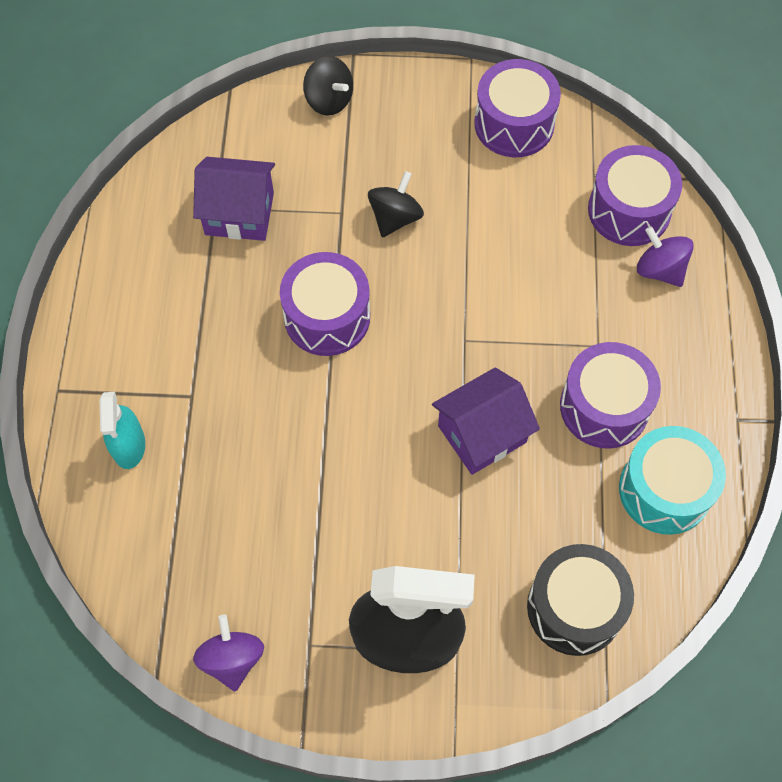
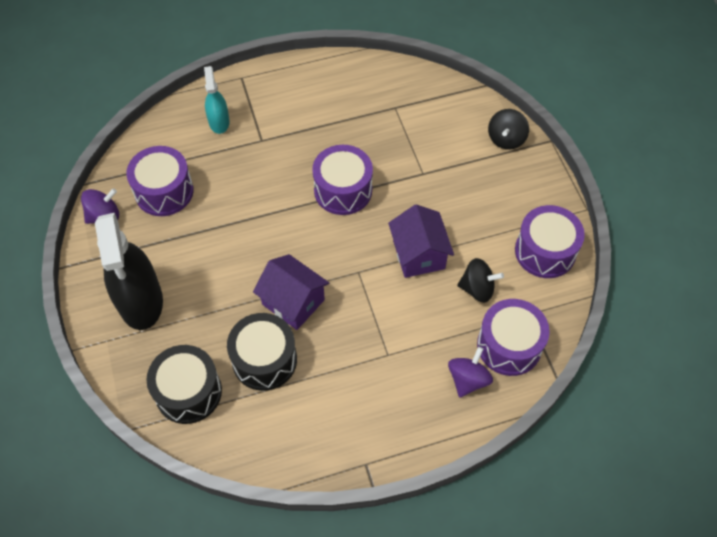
camera: 70 degrees right, 5 degrees down
turquoise spray bottle [100,392,145,469] -> turquoise spray bottle turned 105 degrees clockwise [204,66,230,134]
purple house [193,157,275,241] -> purple house moved to [388,205,454,278]
black spinning top [368,171,424,237] -> black spinning top moved to [457,258,504,303]
purple drum [560,342,661,449] -> purple drum moved to [126,146,194,216]
turquoise drum [619,426,726,535] -> none
none -> black drum [227,313,297,391]

